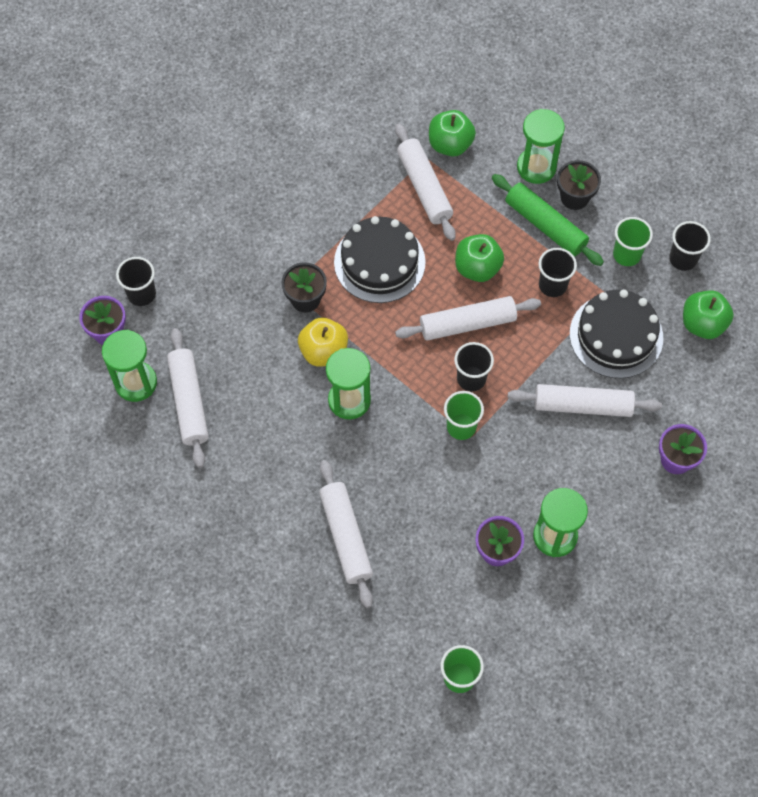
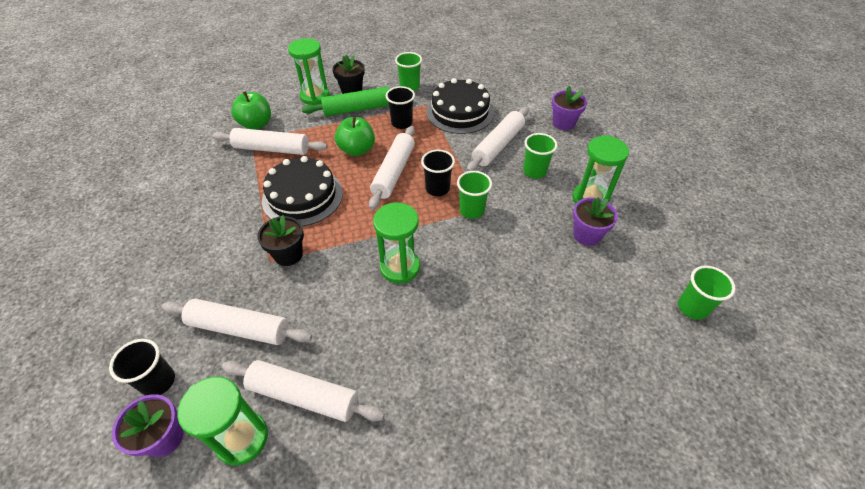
camera: 60 degrees left, 15 degrees down
yellow apple [298,317,348,367] -> none
white rolling pin [319,460,373,608] -> white rolling pin moved to [162,299,312,345]
black cup [669,221,711,271] -> none
green apple [683,290,734,339] -> none
none -> green cup [523,133,557,179]

